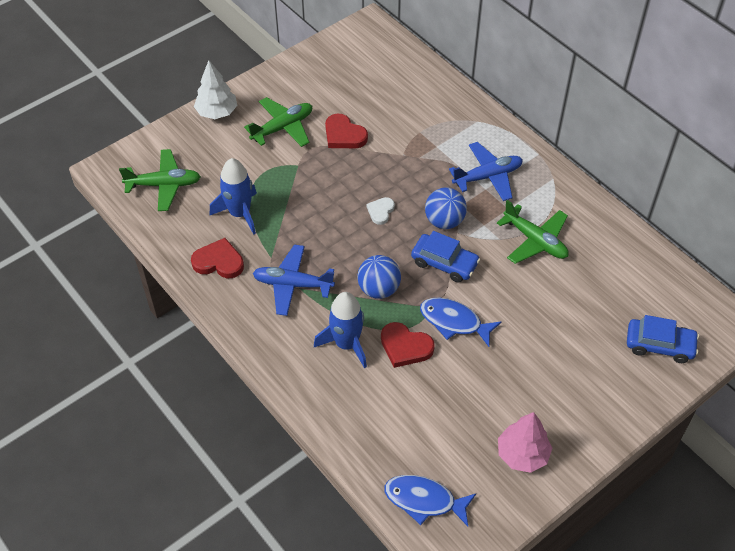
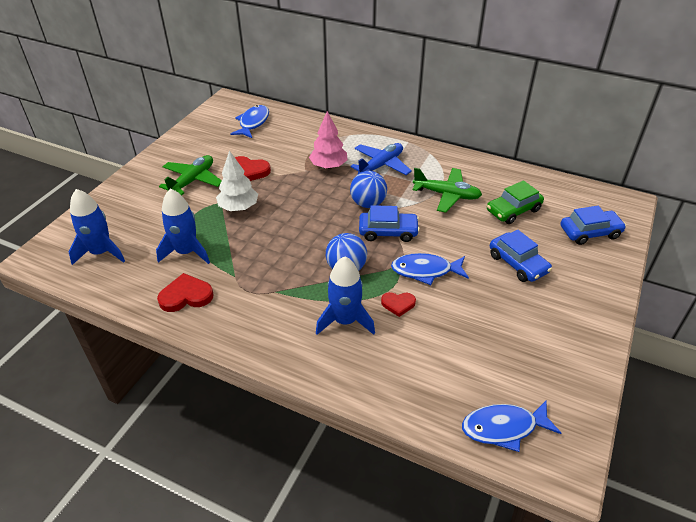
camera: 25 degrees left, 10 degrees down
green plane [119,149,201,211] -> blue rocket [69,189,125,265]
white tree [194,61,237,119] -> white tree moved to [216,151,258,211]
blue plane [253,245,335,316] -> none
white heart [367,197,395,225] -> none
red heart [381,322,435,368] -> red heart [381,292,416,317], size x0.64
pink tree [498,412,552,473] -> pink tree moved to [309,111,348,169]
none -> blue fish [230,105,269,138]
none -> green car [487,180,544,224]
none -> blue car [490,230,552,282]

